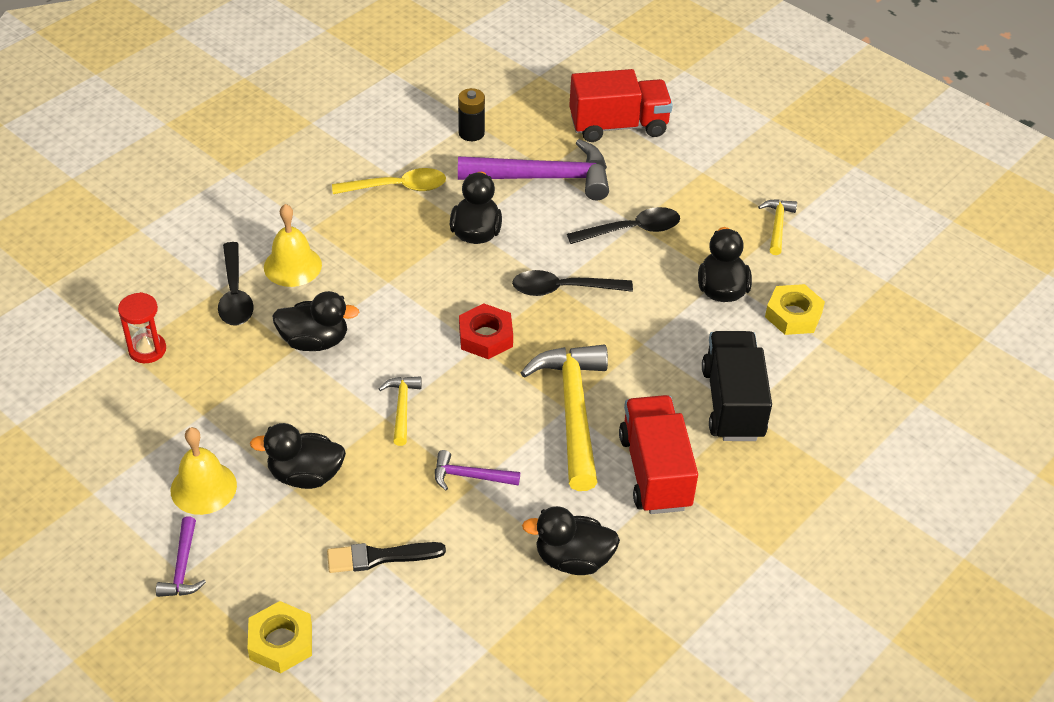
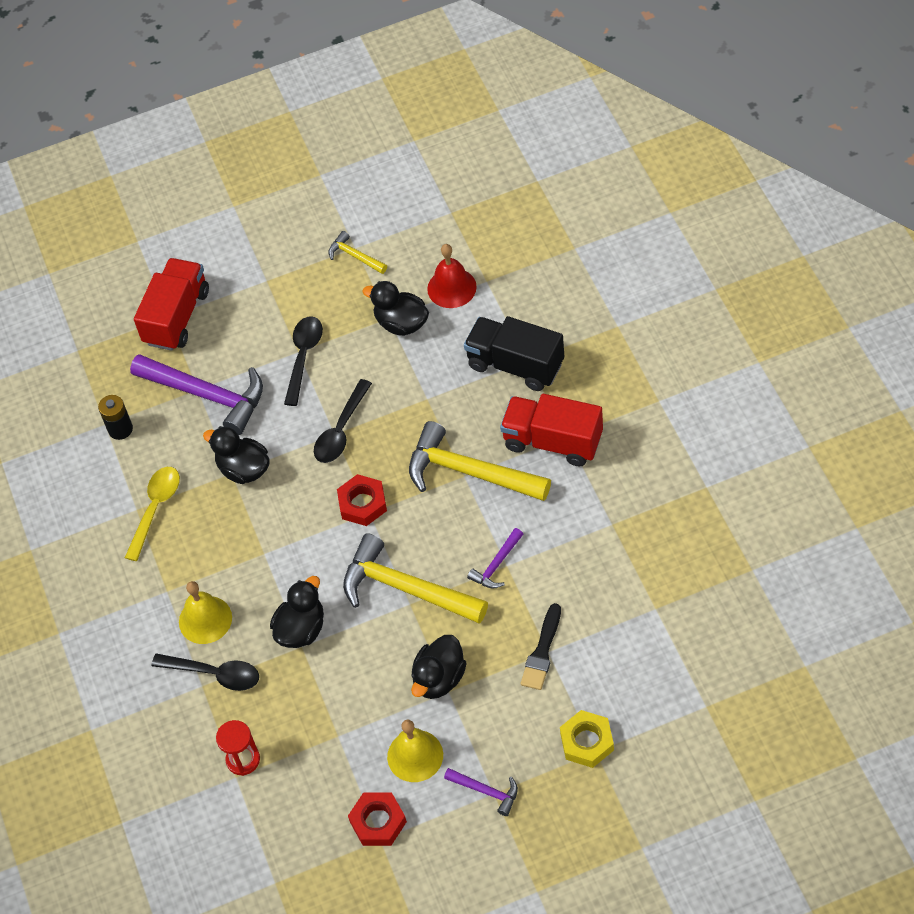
camera: 55 degrees left, 10 degrees up
yellow hammer [378,376,422,446] -> yellow hammer [343,533,488,624], size x2.08
purple hammer [458,139,609,201] -> purple hammer turned 90 degrees clockwise [130,354,263,435]
black duck [522,506,620,575] -> none
yellow nut [765,284,825,335] -> red bell [427,244,477,308]
none -> red nut [348,792,407,846]

